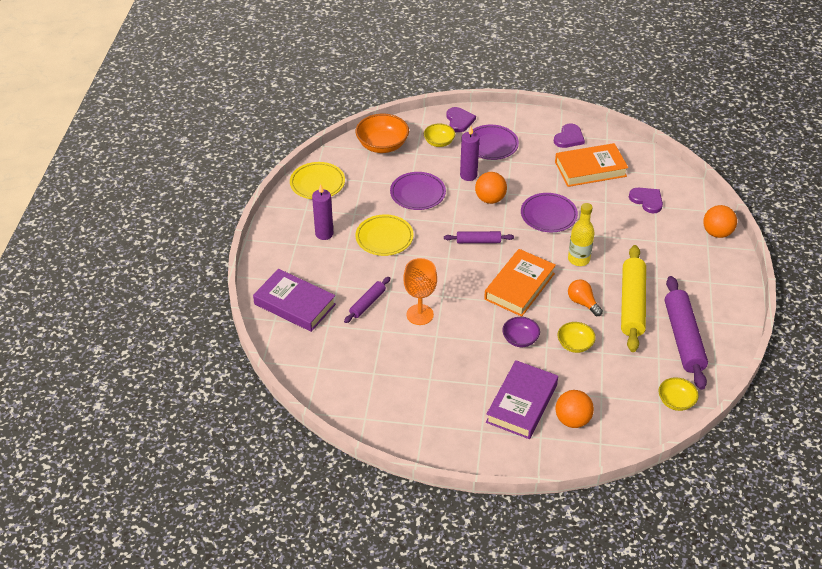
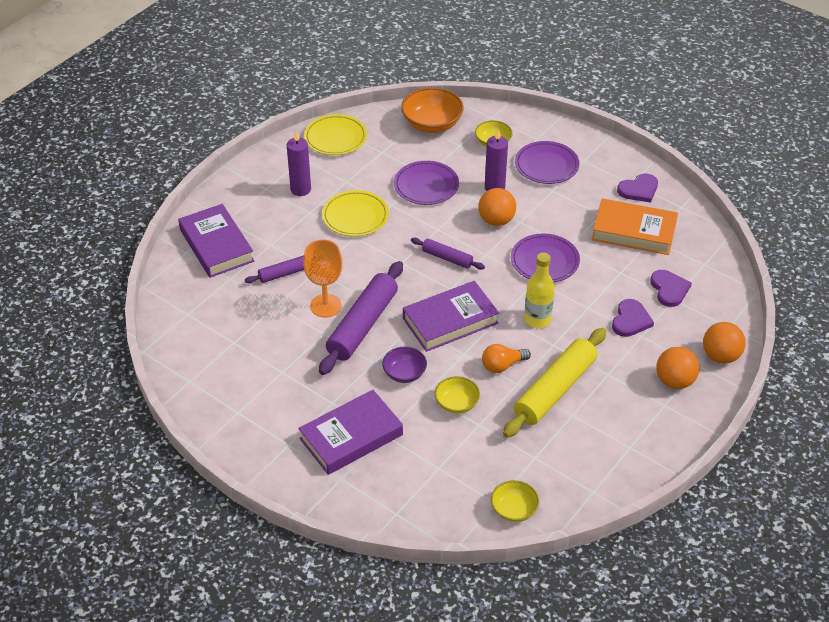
camera: 30 degrees right, 0 degrees up
purple heart [446,107,476,132] -> purple heart moved to [612,299,654,337]
orange book [484,249,556,317] -> purple book [403,281,499,352]
orange ball [555,390,594,428] -> orange ball moved to [656,347,700,389]
orange light bulb [568,279,603,316] -> orange light bulb turned 105 degrees counterclockwise [482,344,531,373]
purple rolling pin [665,276,708,390] -> purple rolling pin moved to [319,261,403,375]

